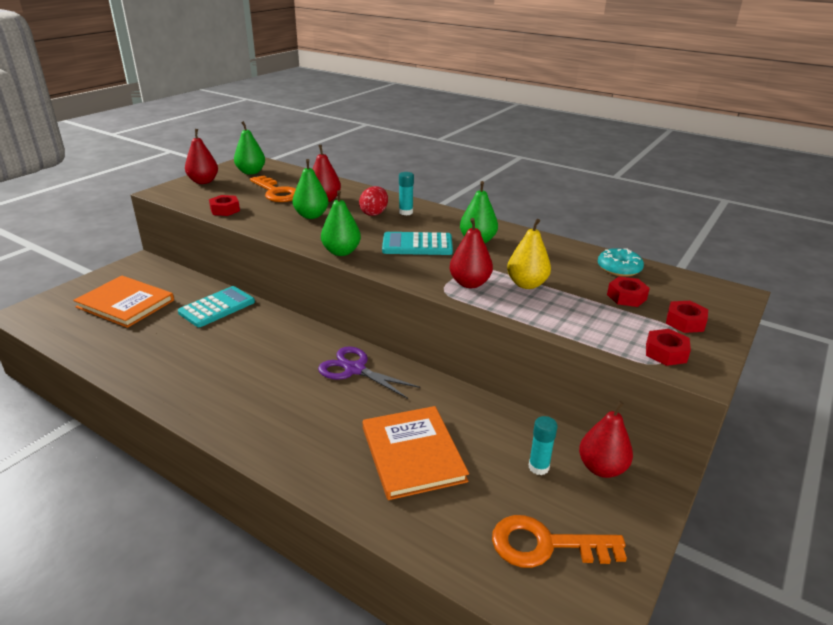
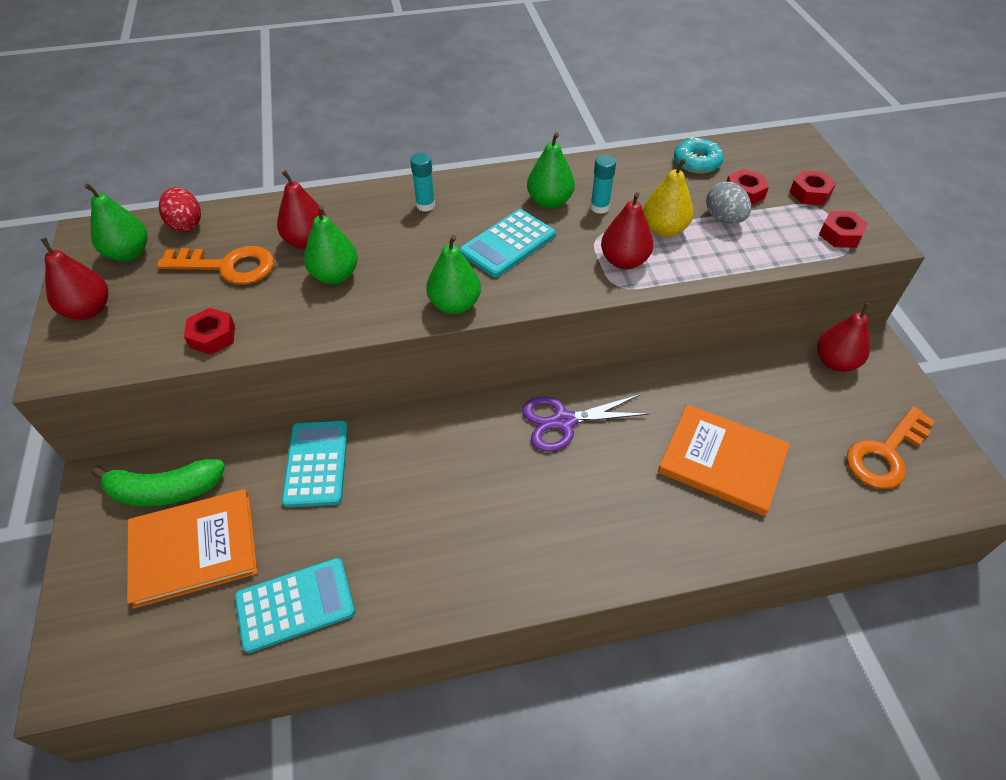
camera: 45 degrees left, 20 degrees up
red egg [359,186,388,216] -> red egg moved to [159,187,201,232]
turquoise glue stick [529,416,557,475] -> turquoise glue stick moved to [590,155,616,214]
none -> green banana [92,459,225,507]
none -> turquoise calculator [235,558,355,653]
none -> grey egg [706,181,751,224]

